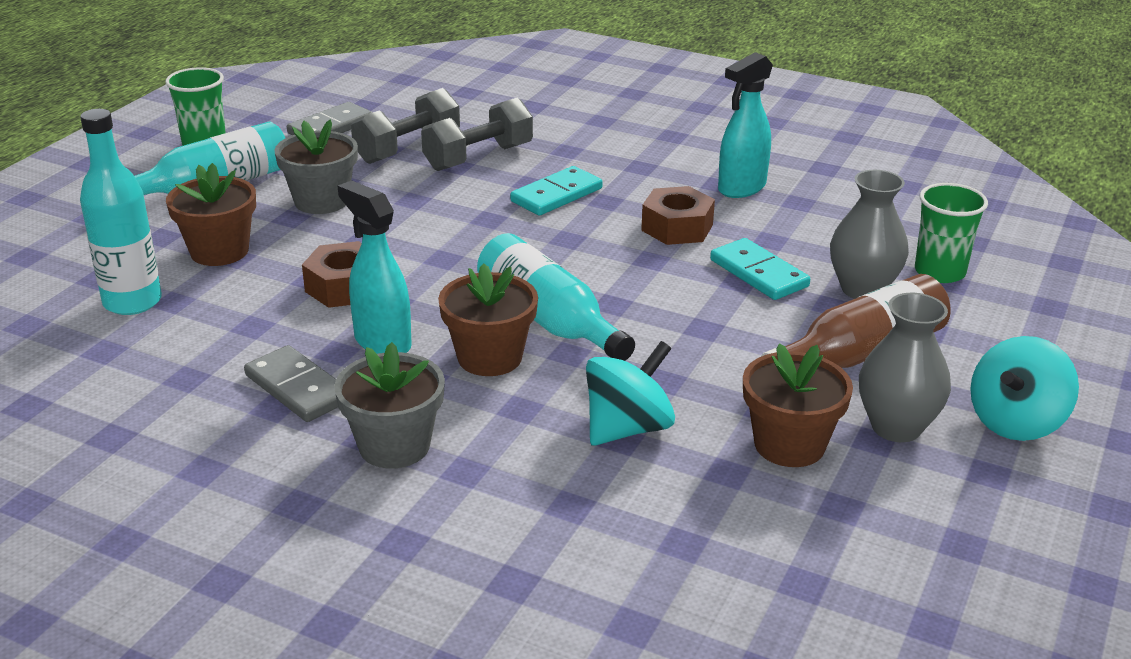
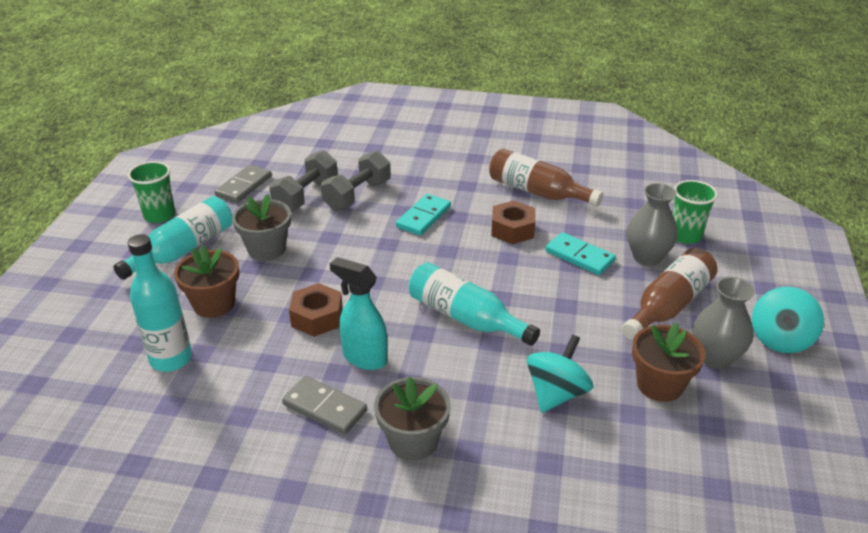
camera: 15 degrees left, 5 degrees up
brown flower pot [438,264,538,376] -> none
turquoise spray bottle [718,52,773,198] -> brown bottle [489,149,603,207]

